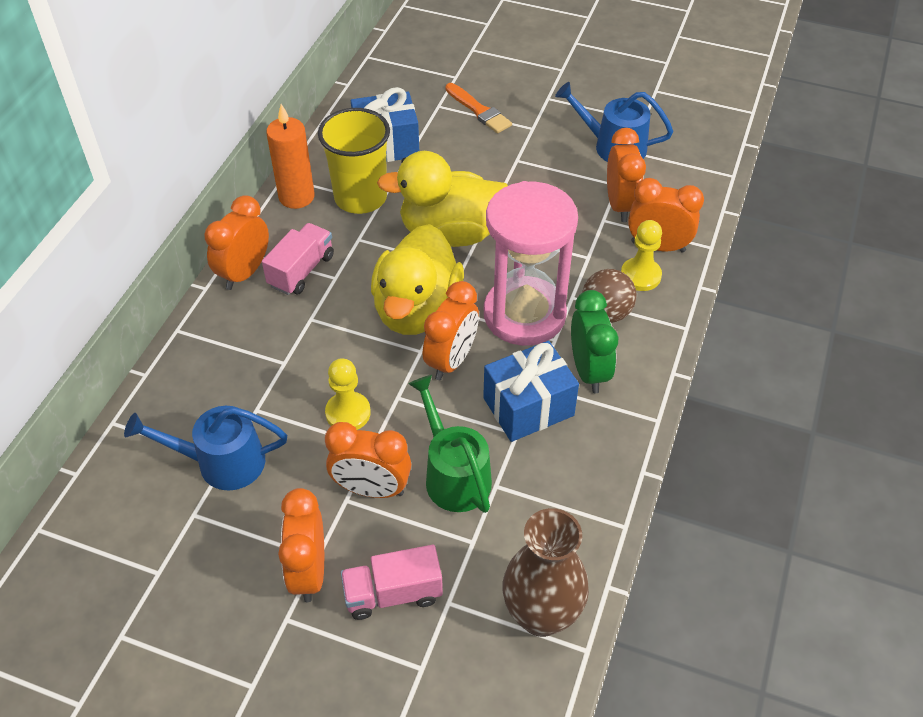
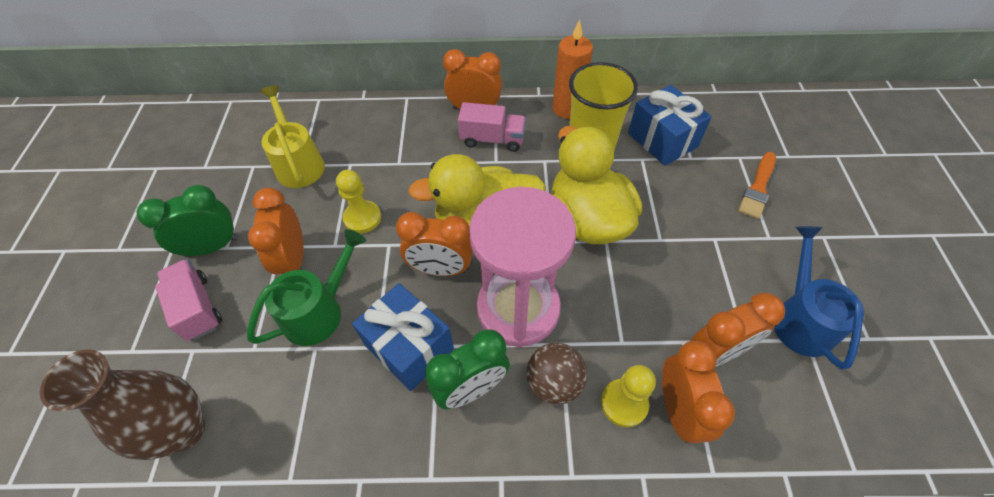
camera: 70 degrees right, 5 degrees up
blue watering can [124,406,287,491] -> yellow watering can [260,86,325,188]
orange clock [278,488,324,602] -> green clock [136,185,239,257]

